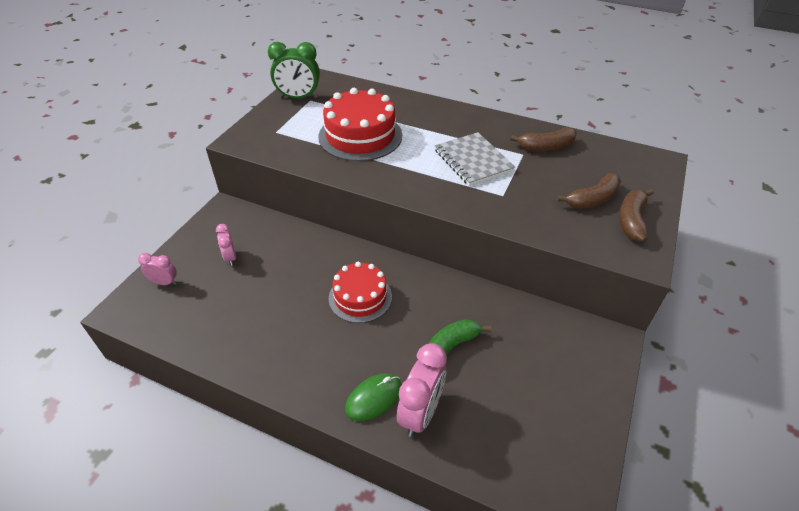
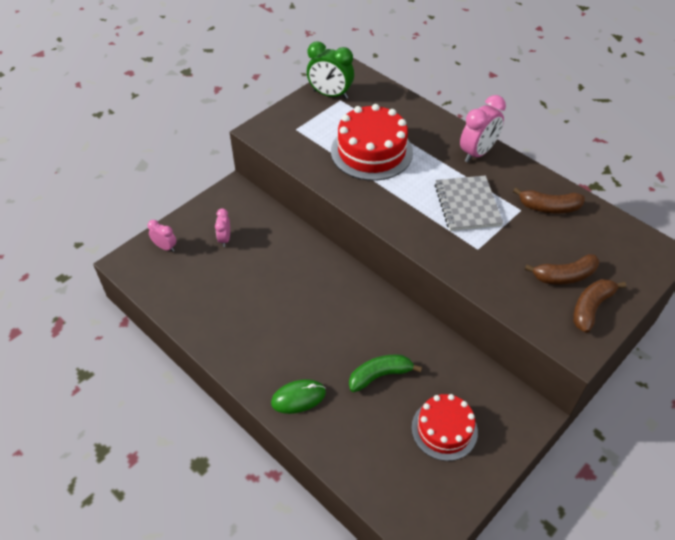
camera: 20 degrees right, 5 degrees up
red cake [329,262,392,323] -> red cake moved to [412,394,478,461]
pink clock [397,343,447,437] -> pink clock moved to [460,95,506,162]

